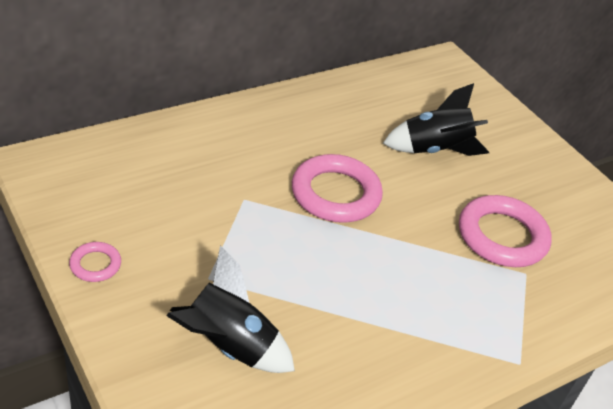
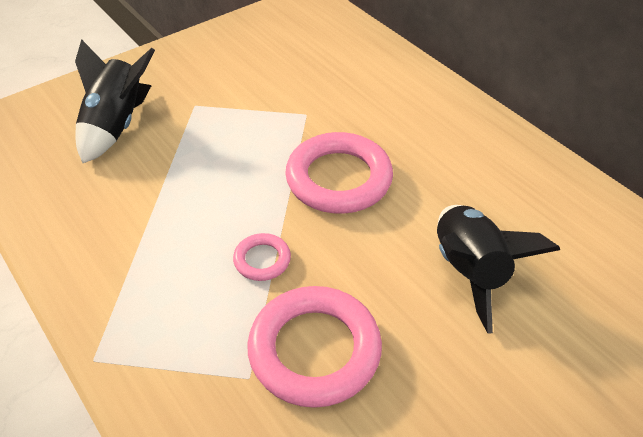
camera: 90 degrees right, 5 degrees up
pink ring [69,242,121,282] -> pink ring moved to [233,233,291,281]

